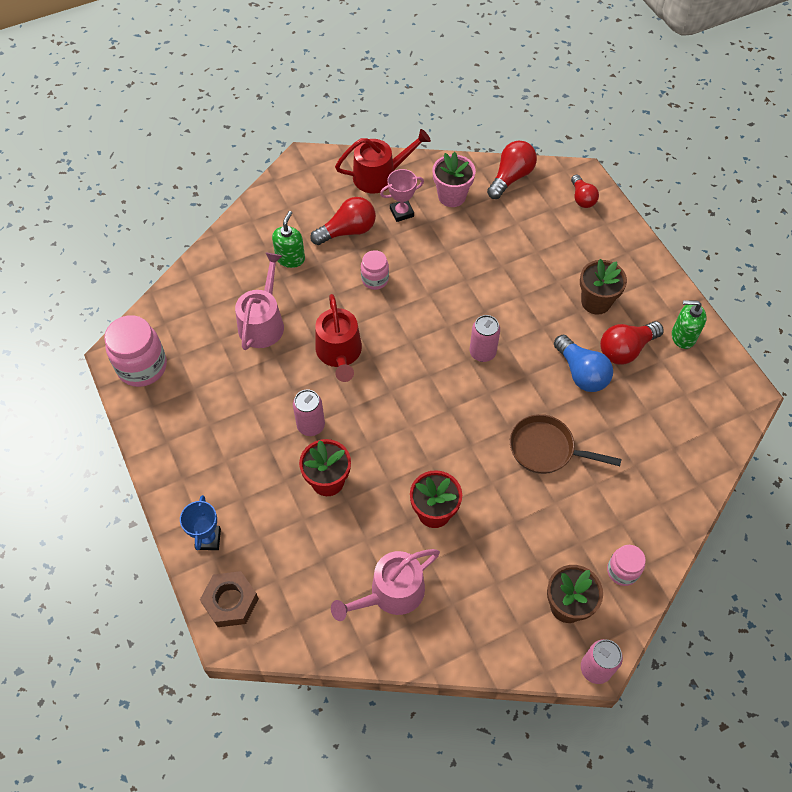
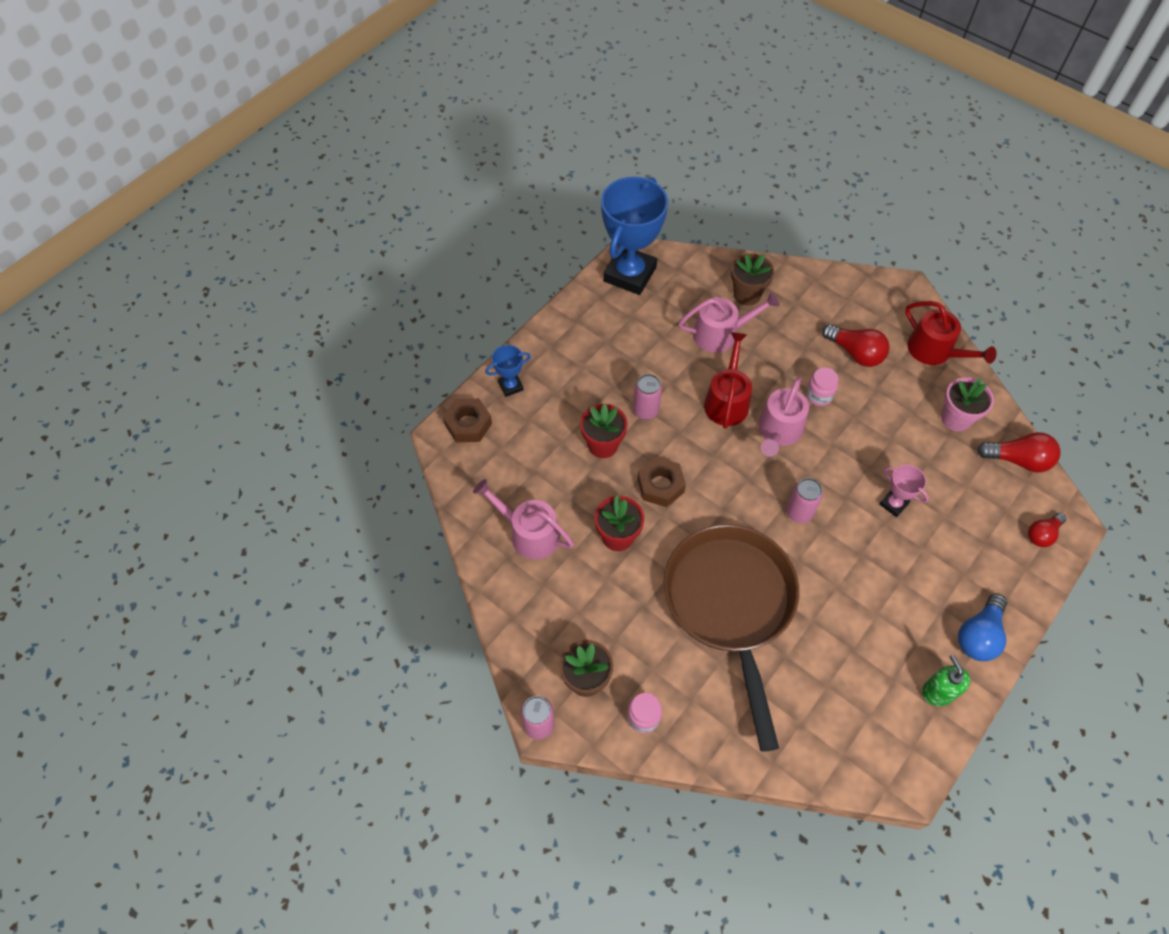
camera: 65 degrees right, 0 degrees up
pink jar [104,315,167,387] -> blue trophy [601,177,668,295]
green soap dispenser [272,211,305,268] -> none
red watering can [315,294,362,382] -> red watering can turned 135 degrees clockwise [704,332,752,429]
pink trophy [380,169,424,222] -> pink trophy moved to [879,465,929,517]
brown pan [510,414,622,474] -> brown pan [664,524,799,751], size x2.03
blue light bulb [554,335,613,392] -> blue light bulb moved to [958,593,1007,661]
brown flower pot [580,259,627,315] -> brown flower pot moved to [731,254,774,306]
red light bulb [600,321,664,365] -> none
none -> brown nut [637,457,686,507]
none -> pink watering can [758,376,809,457]

